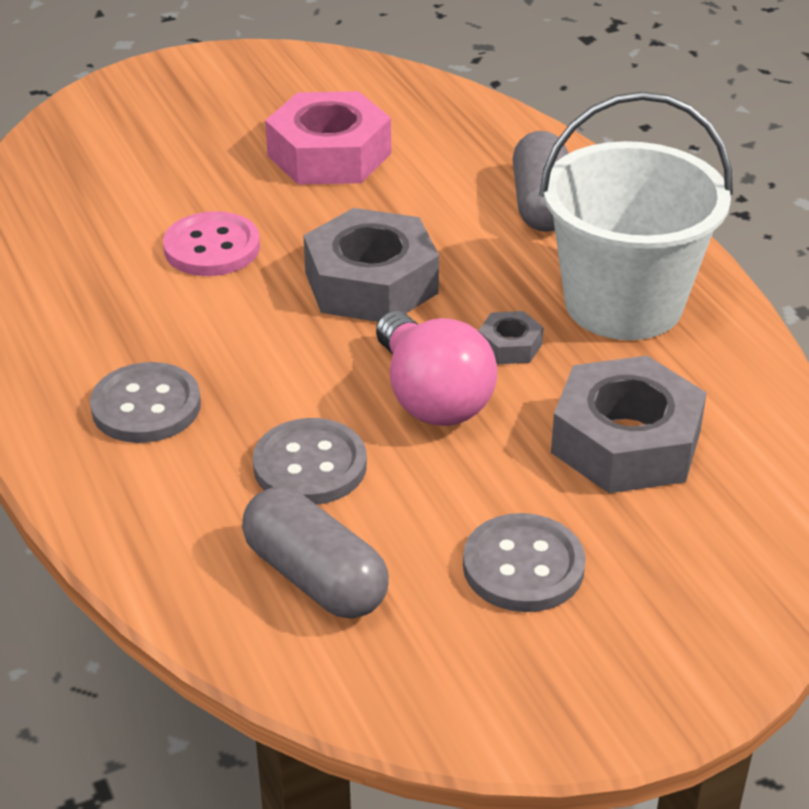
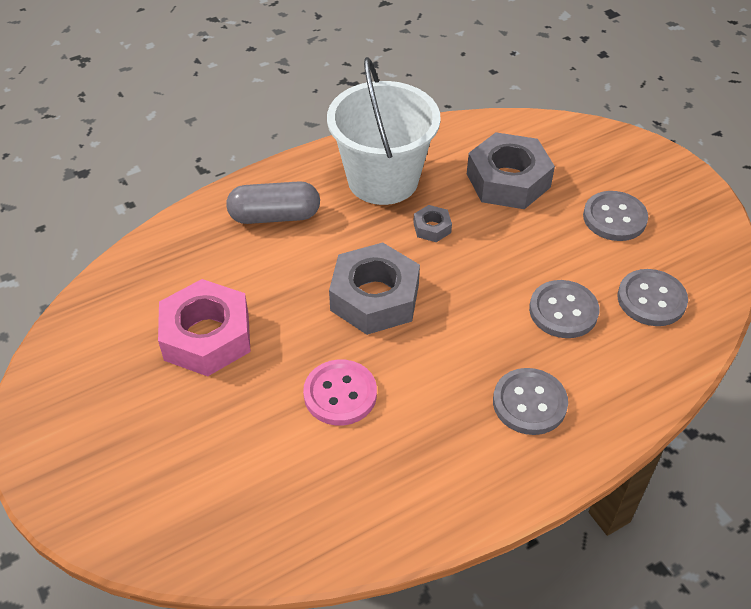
camera: 95 degrees left, 10 degrees up
grey capsule [242,487,389,619] -> grey button [617,269,688,326]
pink light bulb [376,311,497,426] -> none

